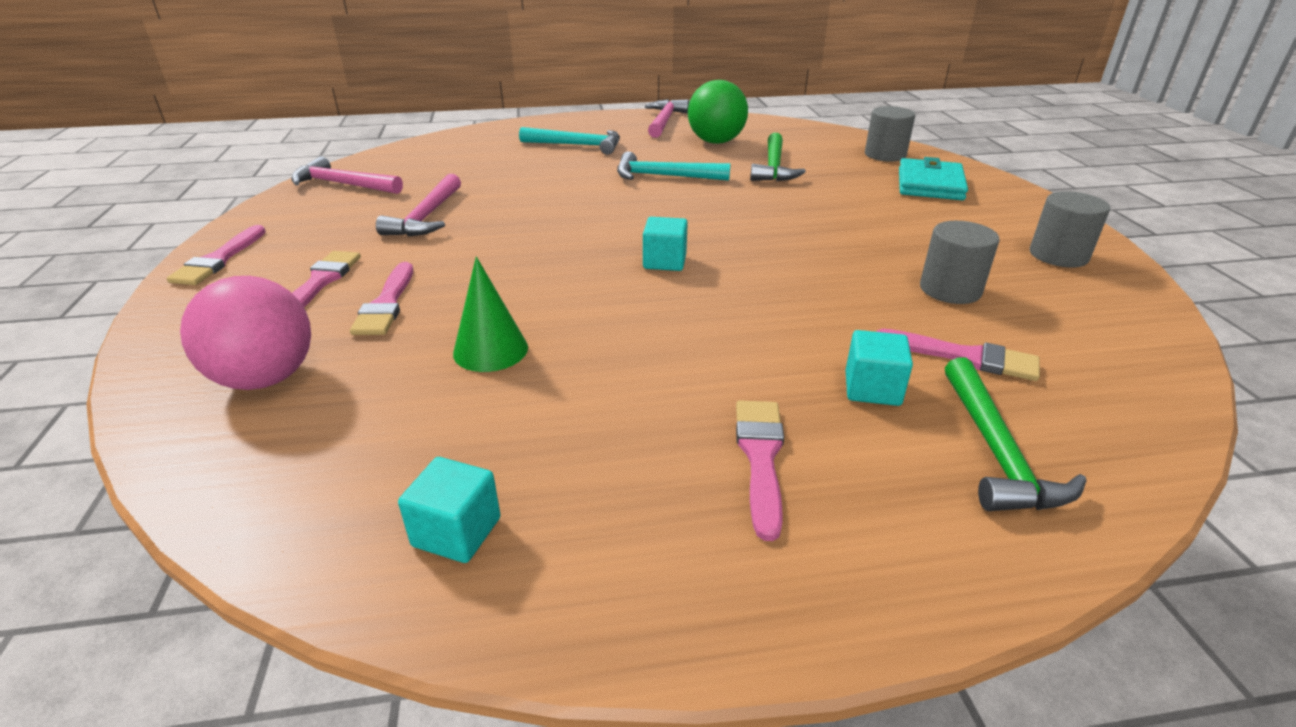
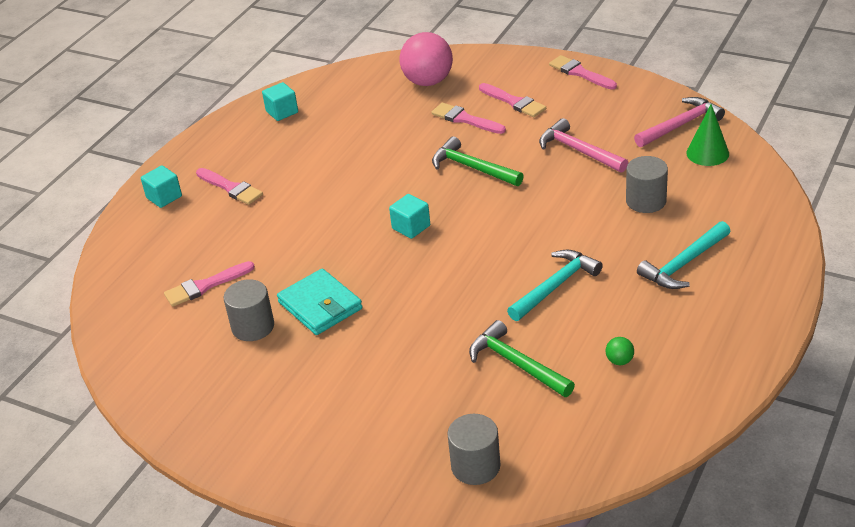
camera: 130 degrees right, 5 degrees up
green cone [453,257,528,372] -> green cone moved to [686,104,729,166]
pink hammer [645,99,689,138] -> none
green ball [688,80,748,144] -> green ball [606,337,634,365], size x0.41
turquoise cube [846,330,913,406] -> turquoise cube moved to [141,166,182,208]
turquoise wallet [899,157,968,200] -> turquoise wallet moved to [277,269,362,335]
green hammer [945,357,1087,511] -> green hammer moved to [432,136,524,186]
grey cylinder [1030,191,1110,268] -> grey cylinder moved to [626,156,668,213]

